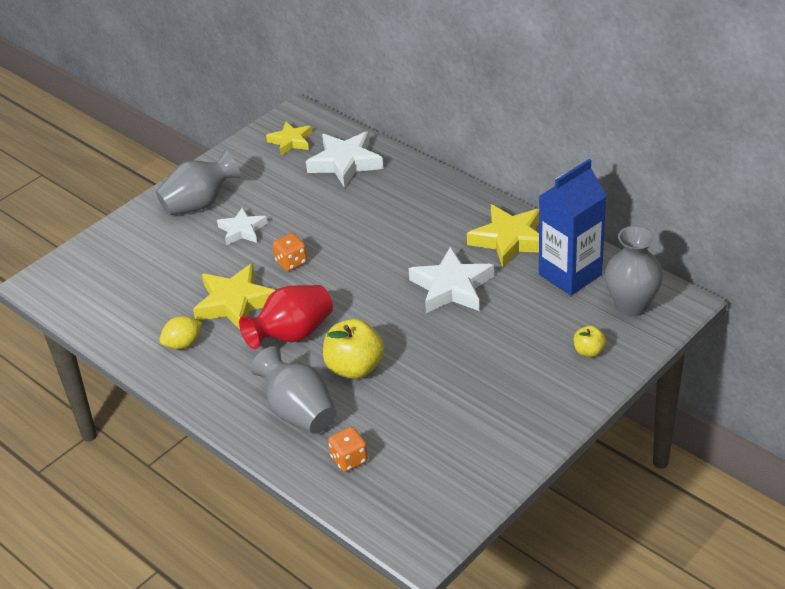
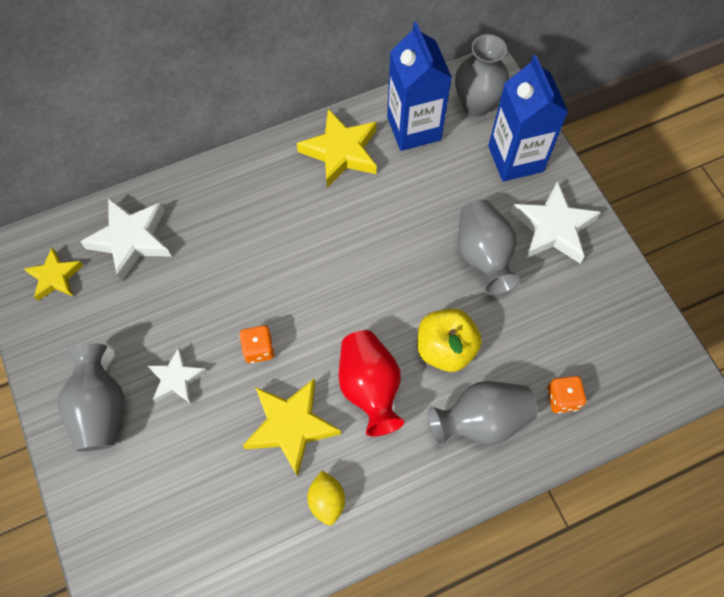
camera: 70 degrees left, 25 degrees up
white star [409,247,494,313] -> white star moved to [511,181,601,263]
yellow apple [574,326,606,357] -> blue carton [488,55,568,182]
none -> grey vase [458,199,520,295]

